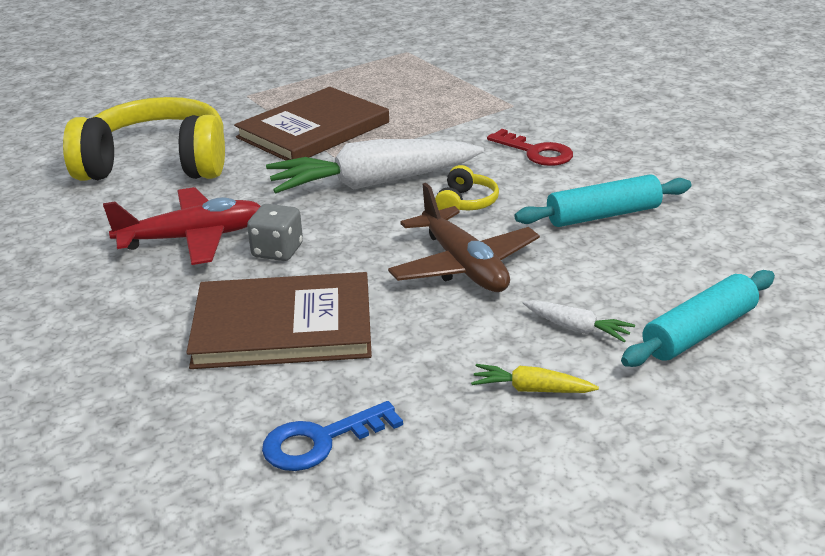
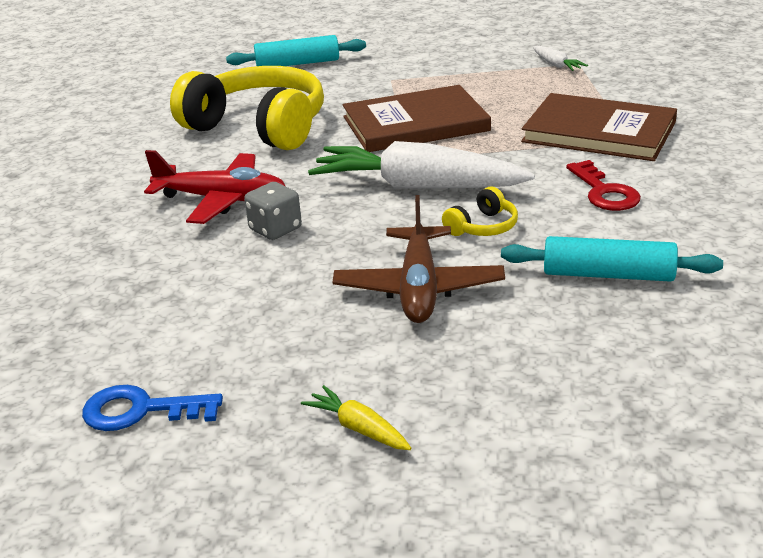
camera: 30 degrees right, 0 degrees up
brown book [186,272,372,369] -> brown book moved to [521,93,677,161]
white carrot [523,300,635,342] -> white carrot moved to [533,46,588,71]
turquoise rolling pin [621,270,775,367] -> turquoise rolling pin moved to [226,35,366,66]

